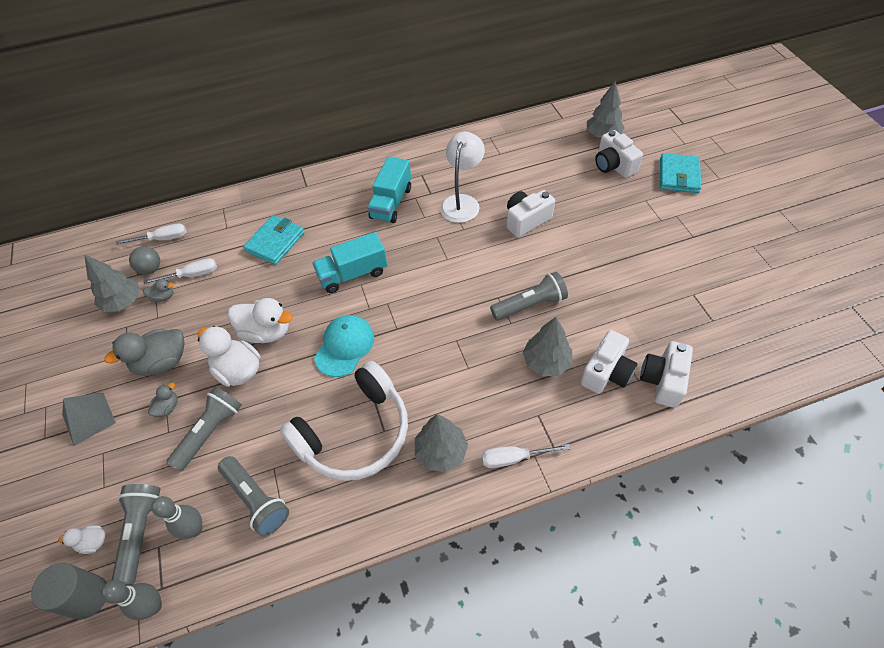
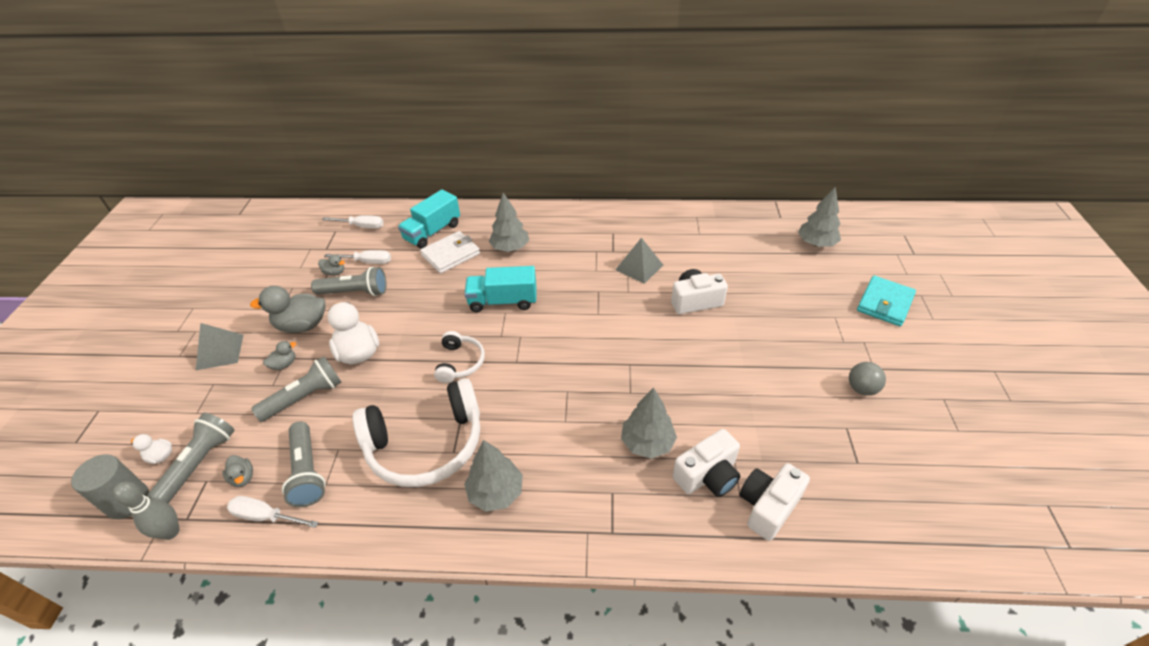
camera: 20 degrees right, 10 degrees down
grey tree [84,254,140,312] -> grey tree moved to [489,193,529,252]
grey ball [129,246,160,275] -> grey ball moved to [849,362,886,396]
grey bowling pin [151,496,202,539] -> grey duck [223,455,253,487]
white duck [228,298,293,343] -> none
turquoise wallet [243,215,304,265] -> white wallet [420,231,480,273]
turquoise cap [314,315,374,377] -> white headphones [434,331,485,383]
turquoise truck [367,157,411,223] -> turquoise truck moved to [398,190,460,249]
white lamp [440,132,485,223] -> grey pyramid [615,238,663,284]
white screwdriver [482,444,570,468] -> white screwdriver moved to [227,496,318,528]
grey flashlight [490,272,568,320] -> grey flashlight moved to [311,267,387,296]
white camera [595,130,643,178] -> none

